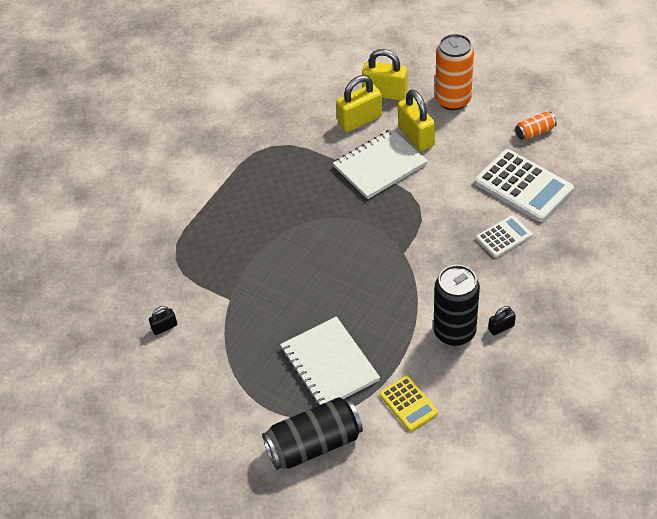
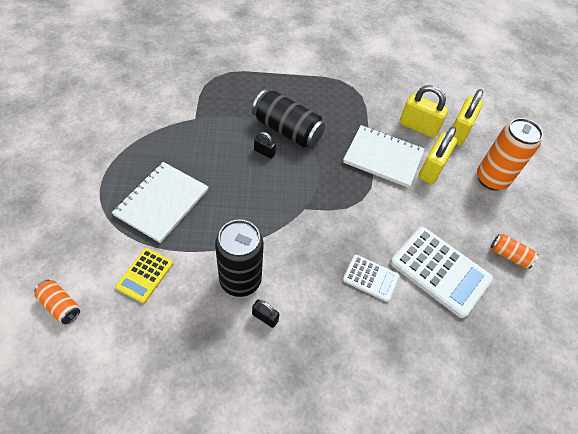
camera: 50 degrees right, 5 degrees up
black padlock [149,306,177,335] -> black padlock moved to [254,132,276,159]
black can [262,397,363,470] -> black can moved to [252,89,325,148]
yellow padlock [362,49,407,101] -> yellow padlock turned 45 degrees clockwise [452,89,483,145]
white calculator [475,149,574,222] -> white calculator turned 60 degrees counterclockwise [390,227,493,318]
none -> orange can [34,280,80,324]

